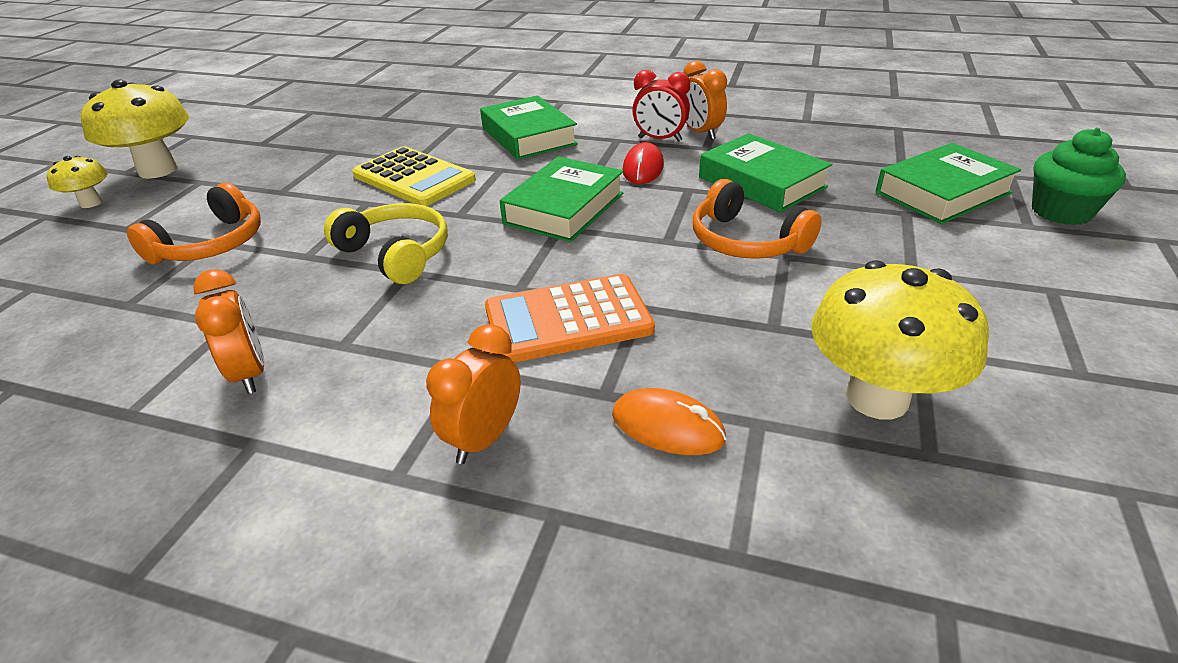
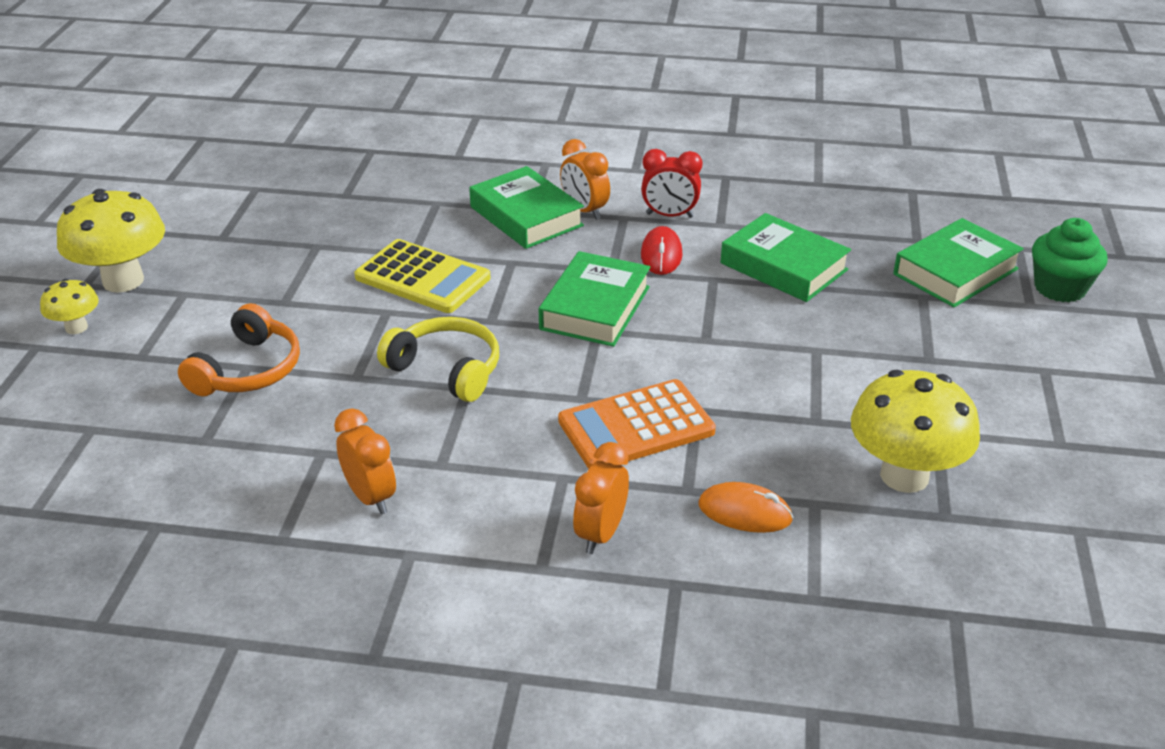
camera: 10 degrees left, 0 degrees up
orange clock [683,61,727,140] -> orange clock moved to [560,139,610,220]
orange headphones [693,179,821,259] -> none

